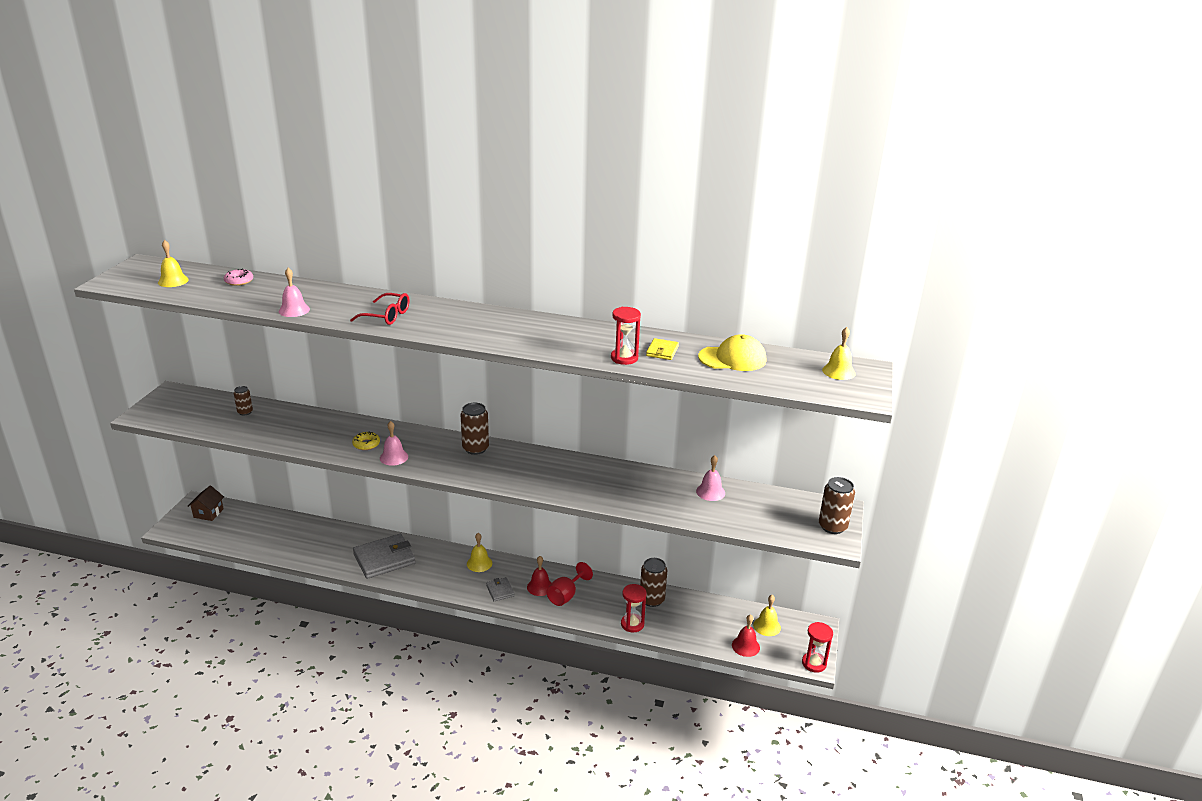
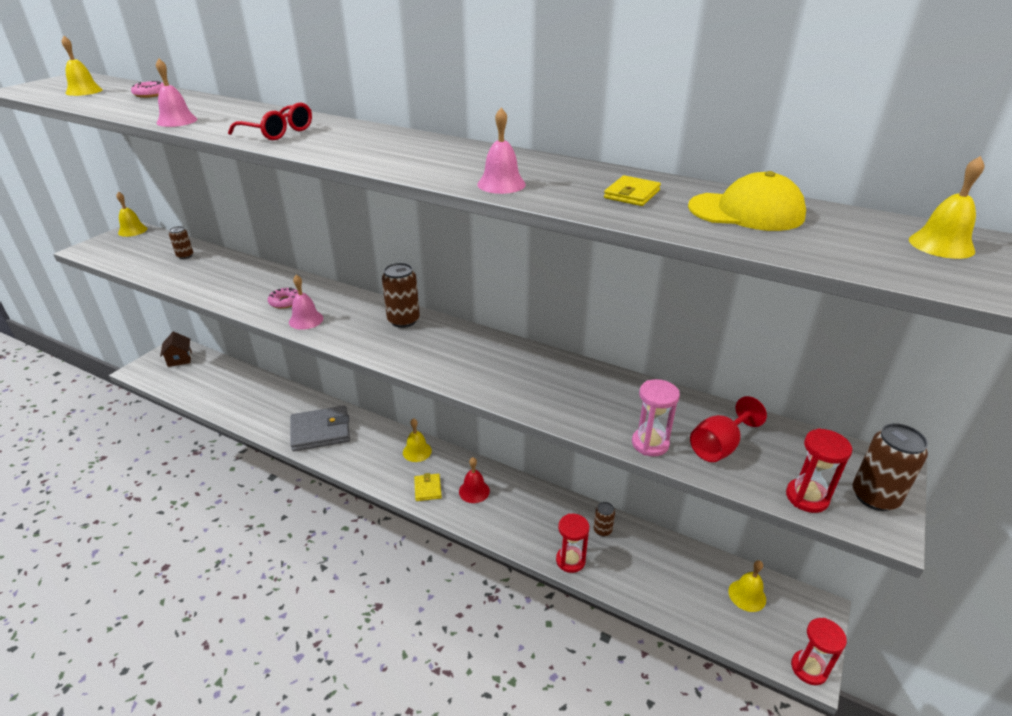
camera: 15 degrees right, 5 degrees up
brown house [188,486,224,521] -> brown house turned 45 degrees counterclockwise [160,331,192,367]
yellow donut [352,431,380,450] -> pink donut [268,287,298,309]
grey wallet [486,577,515,601] -> yellow wallet [414,473,442,501]
red goblet [546,562,593,606] -> red goblet moved to [690,396,767,462]
red hourglass [611,307,641,365] -> red hourglass moved to [786,428,853,513]
brown can [640,558,667,607] -> brown can [594,502,615,537], size x0.59
pink bell [696,455,725,501] -> pink bell moved to [477,108,526,194]
red bell [732,614,760,657] -> none
none -> yellow bell [116,192,147,237]
none -> pink hourglass [632,379,680,456]

